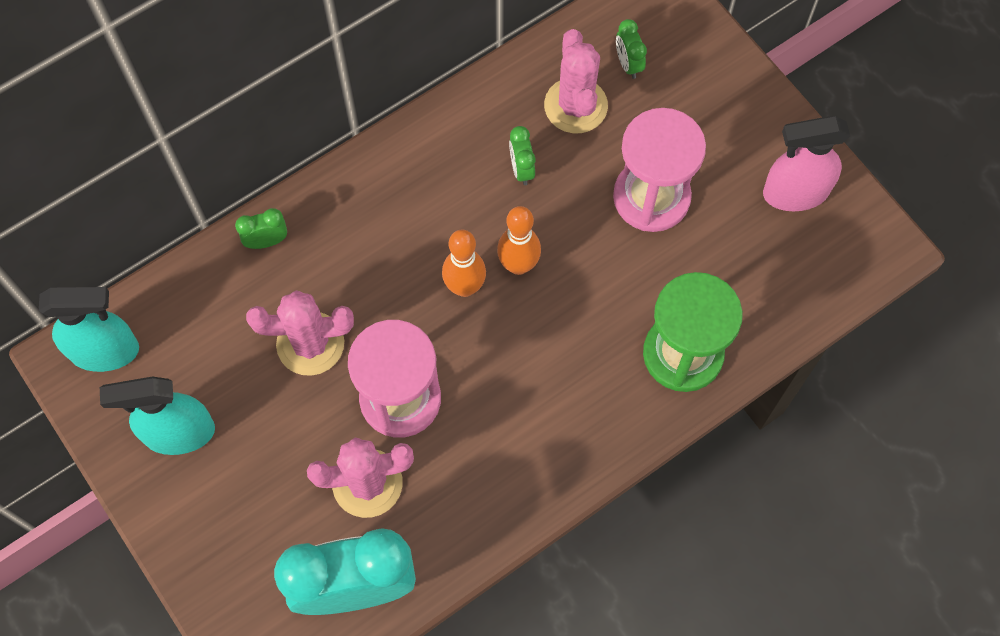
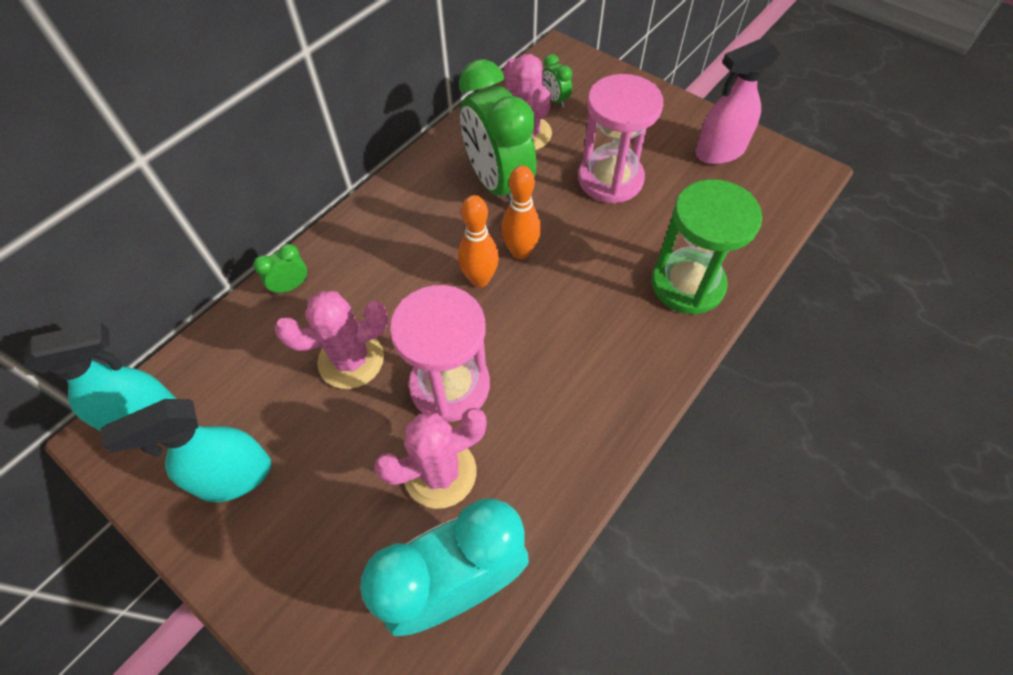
camera: 15 degrees left, 10 degrees down
green clock [509,126,535,185] -> green clock [459,59,537,203], size x2.45

